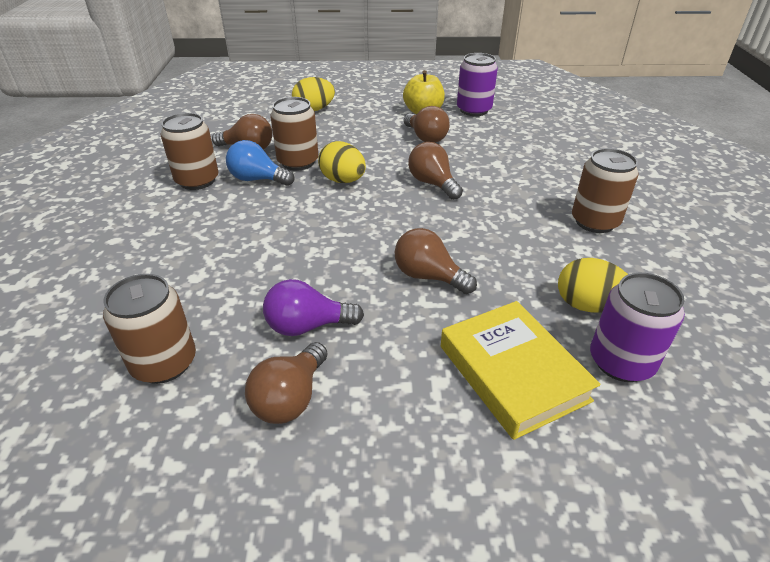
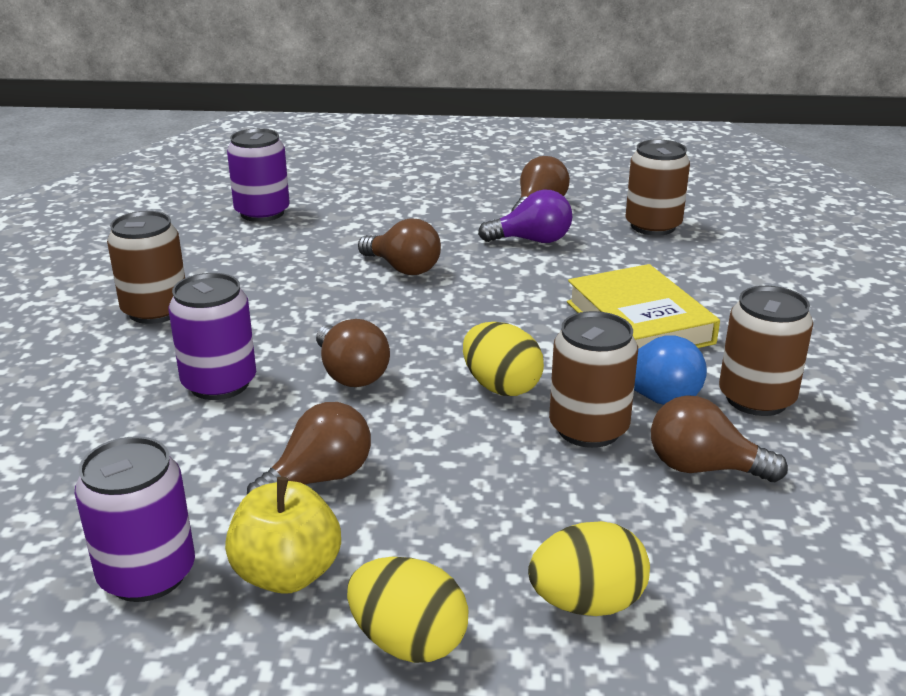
camera: 175 degrees left, 10 degrees down
brown light bulb [404,106,450,143] -> brown light bulb turned 75 degrees clockwise [247,402,371,494]
yellow book [441,301,600,440] -> yellow book moved to [567,264,720,349]
yellow egg [558,258,628,313] -> yellow egg moved to [347,557,468,663]
none -> purple can [168,273,256,400]

